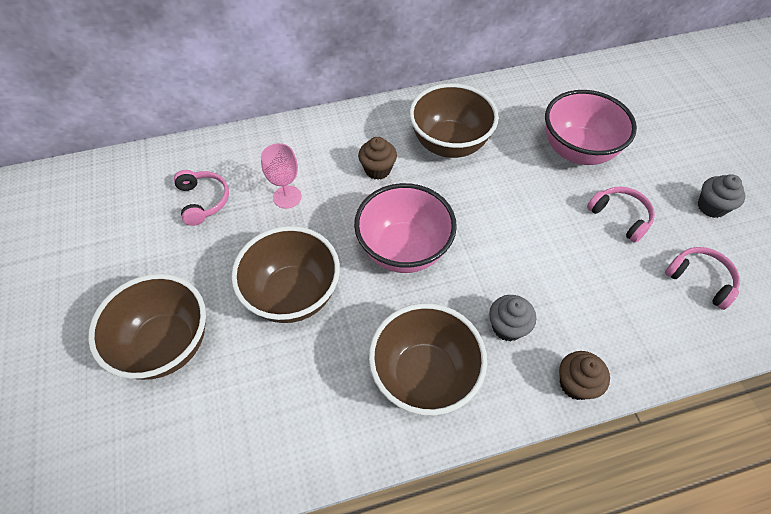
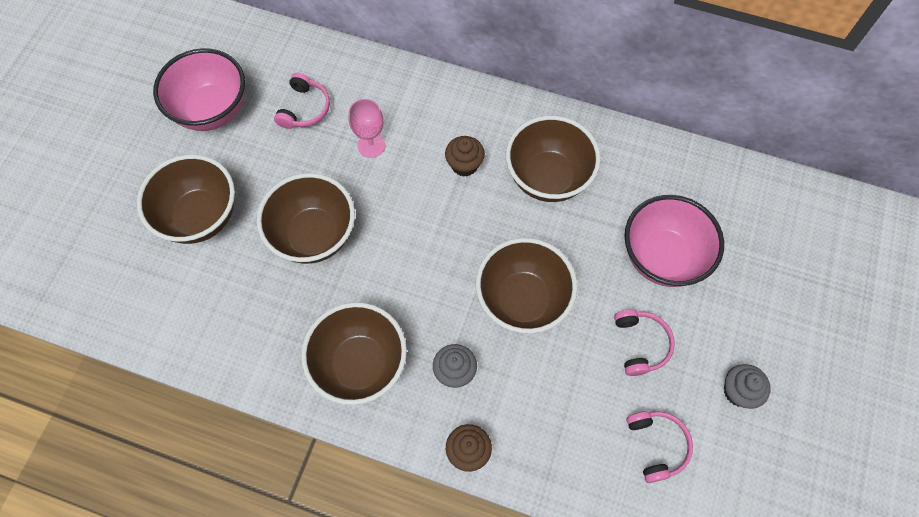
camera: 35 degrees right, 10 degrees up
pink bowl [354,183,457,273] -> pink bowl moved to [153,48,245,131]
none -> brown bowl [476,238,577,333]

